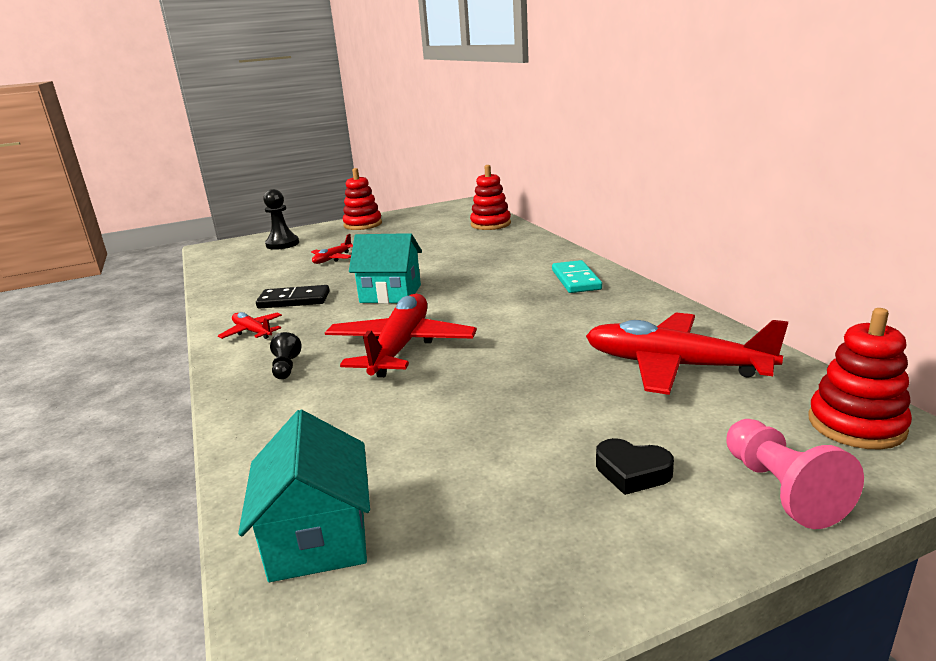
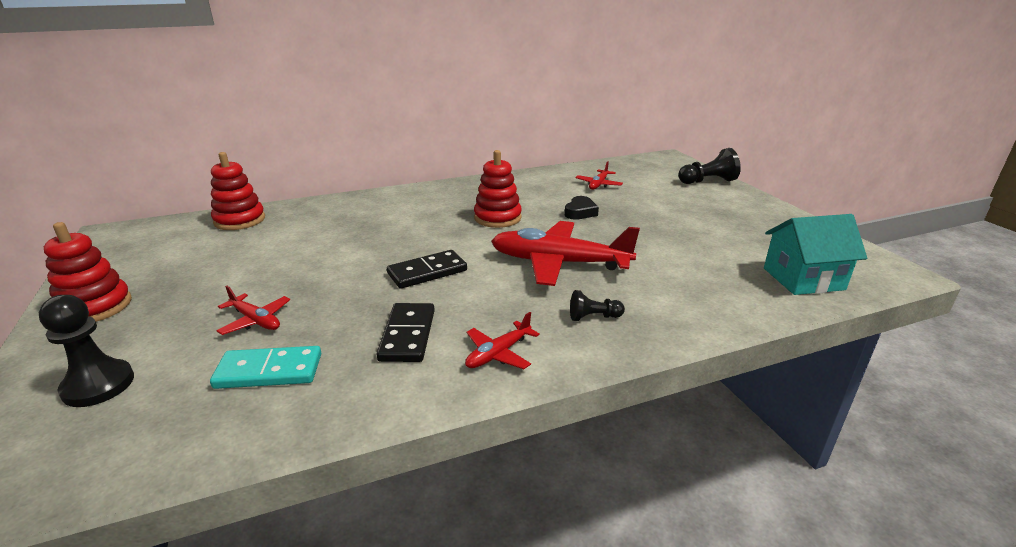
camera: 90 degrees left, 5 degrees up
turquoise house [349,233,422,304] -> black domino [387,250,467,289]
turquoise domino [552,260,602,293] -> turquoise domino moved to [210,346,321,389]
red plane [586,313,788,395] -> red plane [575,161,623,190], size x0.48
black heart [596,438,674,495] -> black heart moved to [565,196,599,220]
pink pawn [726,419,864,529] -> black pawn [678,148,741,184]
red stacking toy [808,308,912,449] -> red stacking toy moved to [474,150,522,228]

